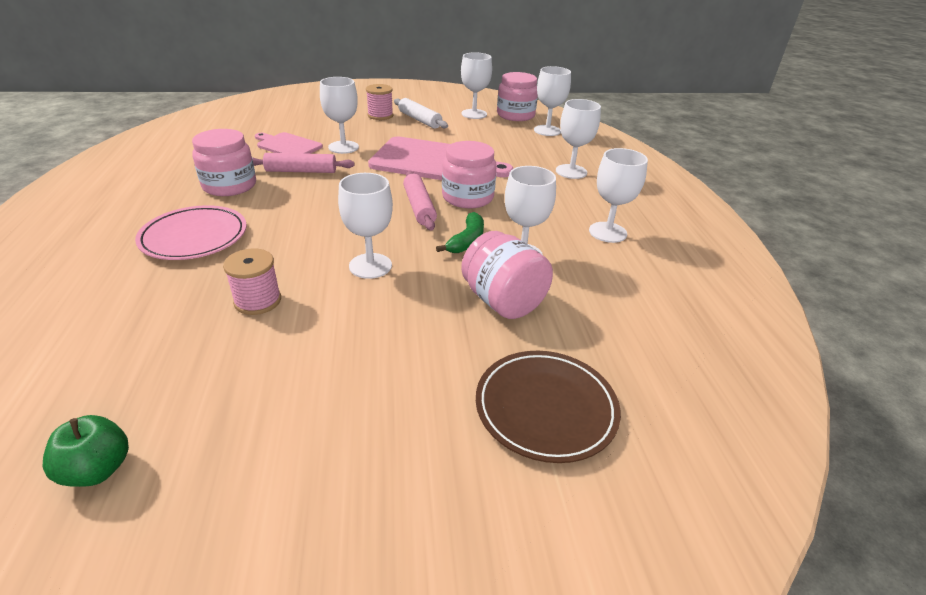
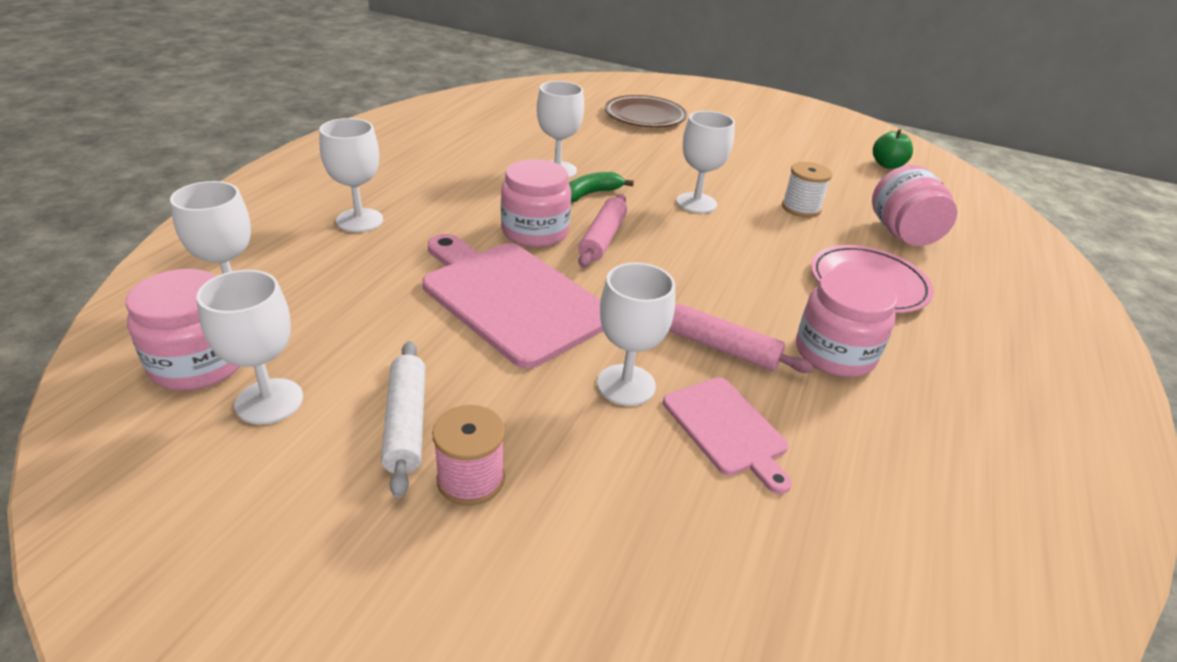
camera: 150 degrees left, 0 degrees up
pink spool [223,248,281,315] -> white spool [782,162,832,218]
pink jar [461,231,553,319] -> pink jar moved to [872,165,958,246]
white goblet [589,148,648,243] -> none

